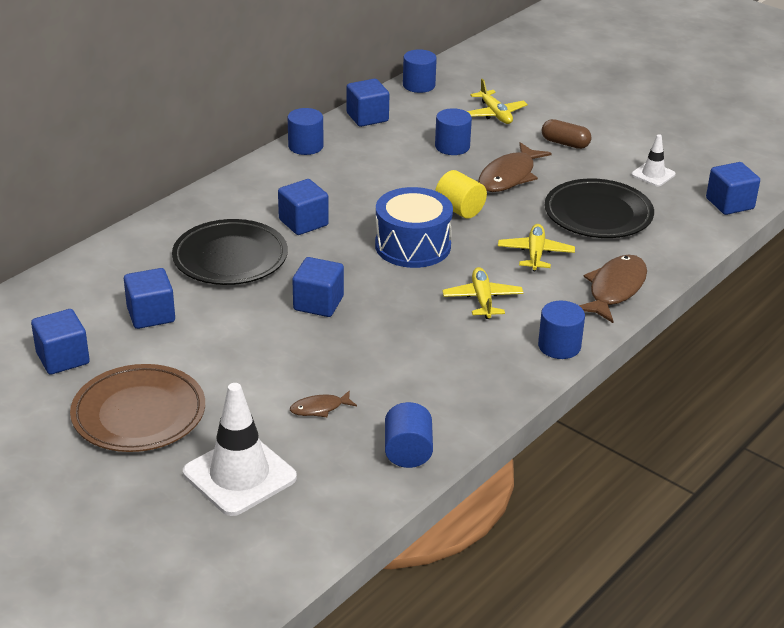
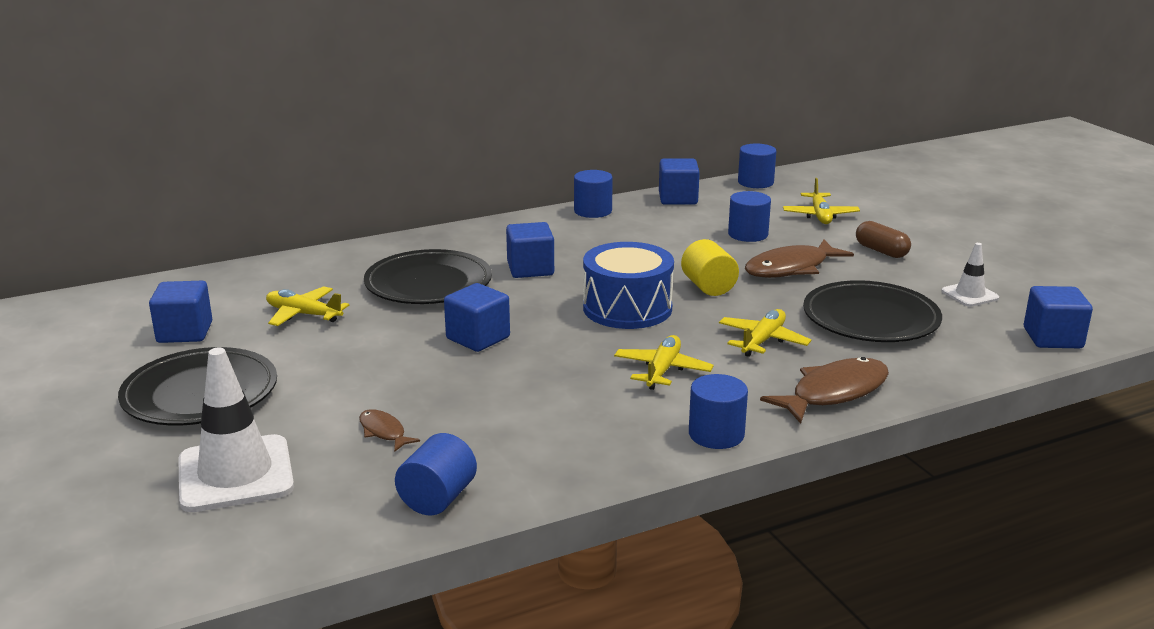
camera: 25 degrees right, 10 degrees down
brown plate [70,364,205,452] -> black plate [118,347,277,425]
blue cube [124,268,175,329] -> yellow plane [266,286,350,326]
brown fish [290,390,357,417] -> brown fish turned 45 degrees clockwise [359,409,420,452]

